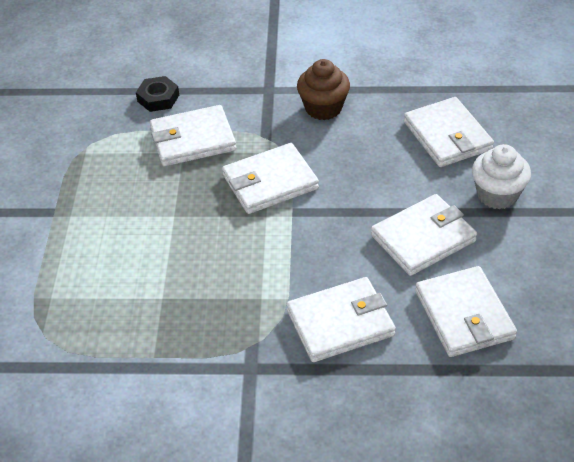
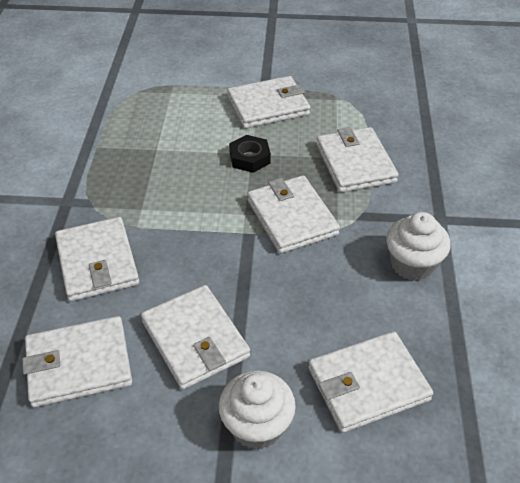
camera: 90 degrees right, 0 degrees up
black nut [136,76,179,112] -> black nut moved to [229,135,271,173]
brown cupcake [297,59,350,120] -> white cupcake [386,212,451,281]
none -> white wallet [227,76,310,128]

